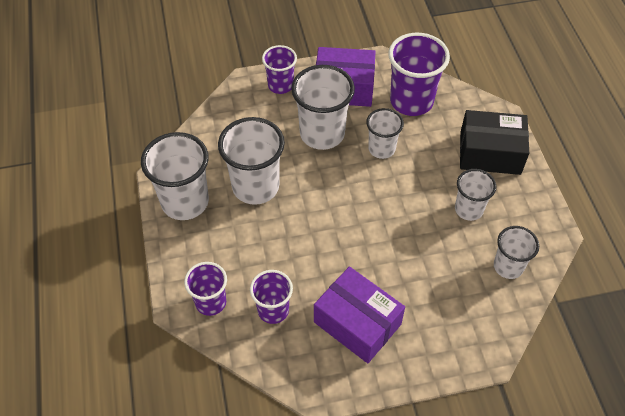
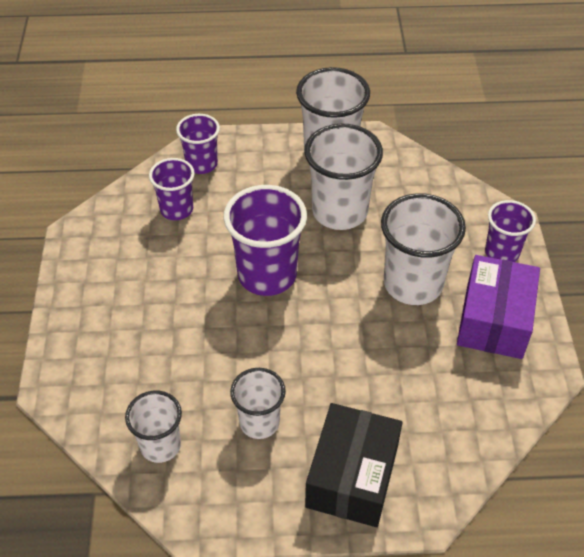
camera: 100 degrees right, 5 degrees down
purple box [314,266,405,363] -> none
white cup [366,108,404,159] -> none
purple cup [388,33,450,116] -> purple cup moved to [224,185,307,296]

